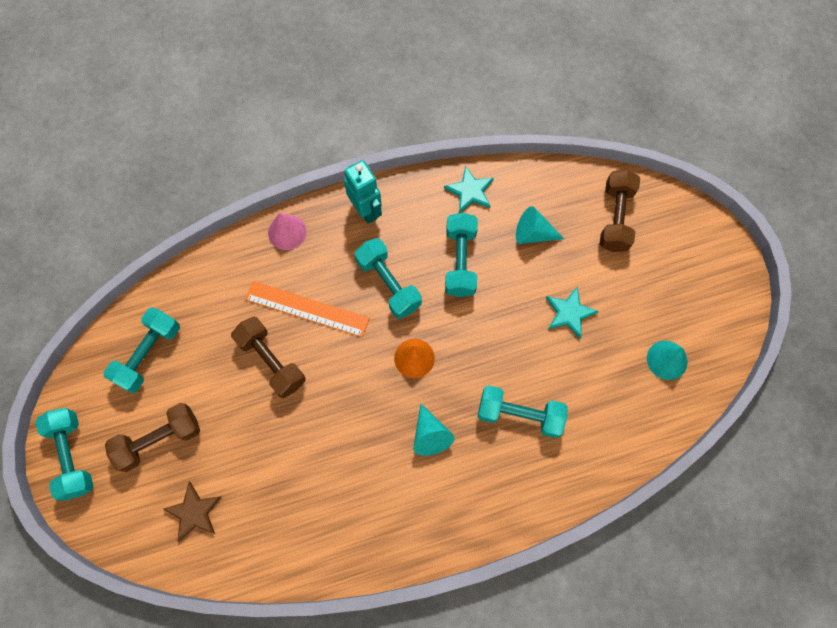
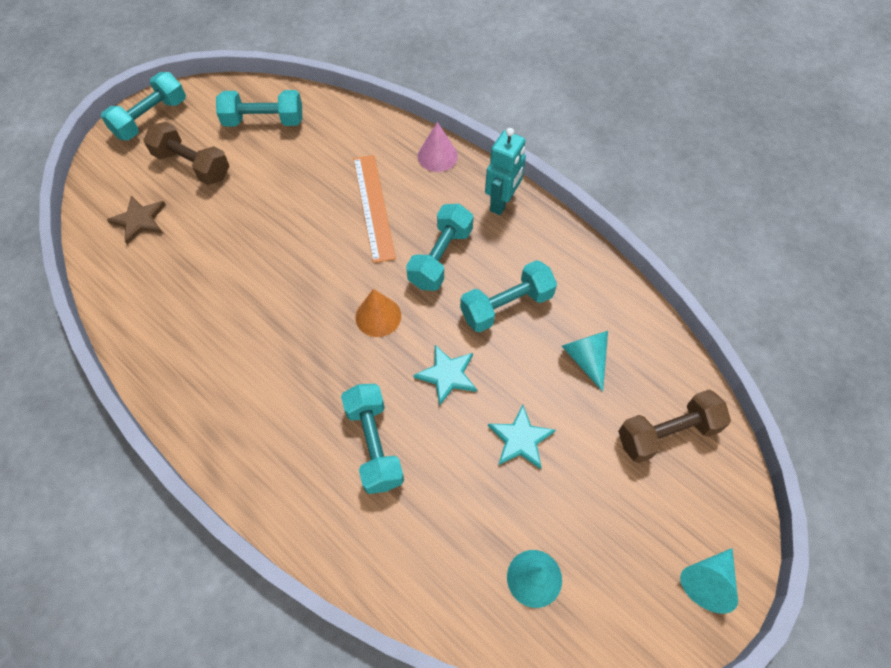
camera: 60 degrees right, 10 degrees down
brown dumbbell [231,316,305,398] -> none
turquoise cone [413,404,455,456] -> turquoise cone moved to [680,548,738,614]
turquoise star [444,166,494,213] -> turquoise star moved to [413,345,477,406]

